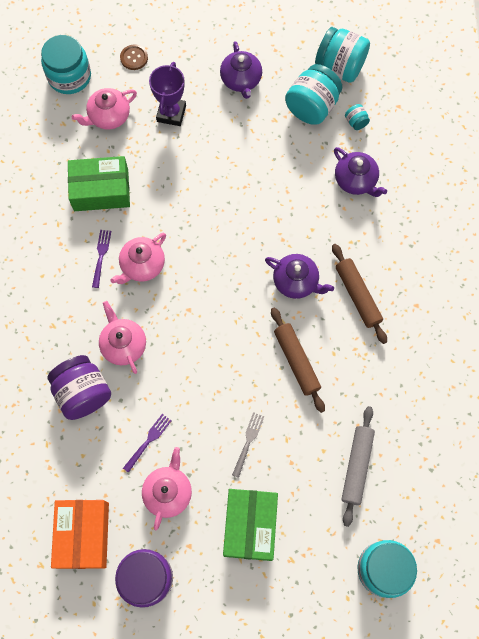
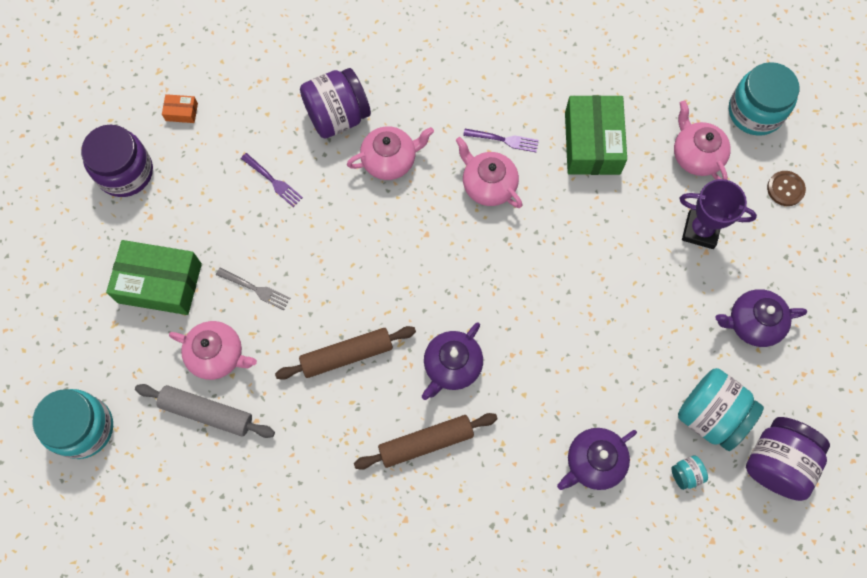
camera: 95 degrees right, 0 degrees up
orange box [51,500,109,569] -> orange box [162,94,198,123], size x0.43
pink teapot [142,447,192,530] -> pink teapot moved to [169,321,257,380]
turquoise jar [315,27,370,83] -> purple jar [746,417,830,501]

